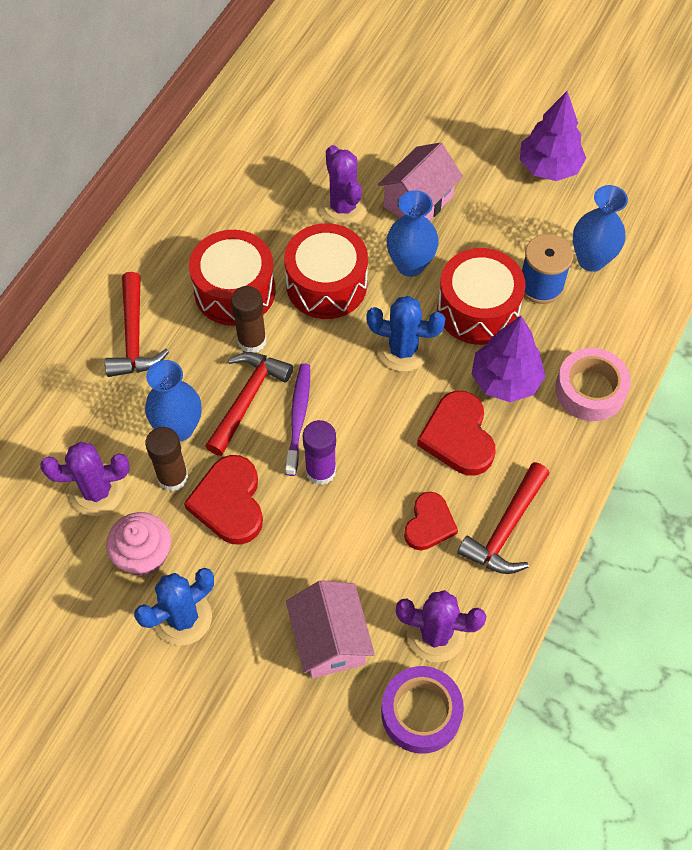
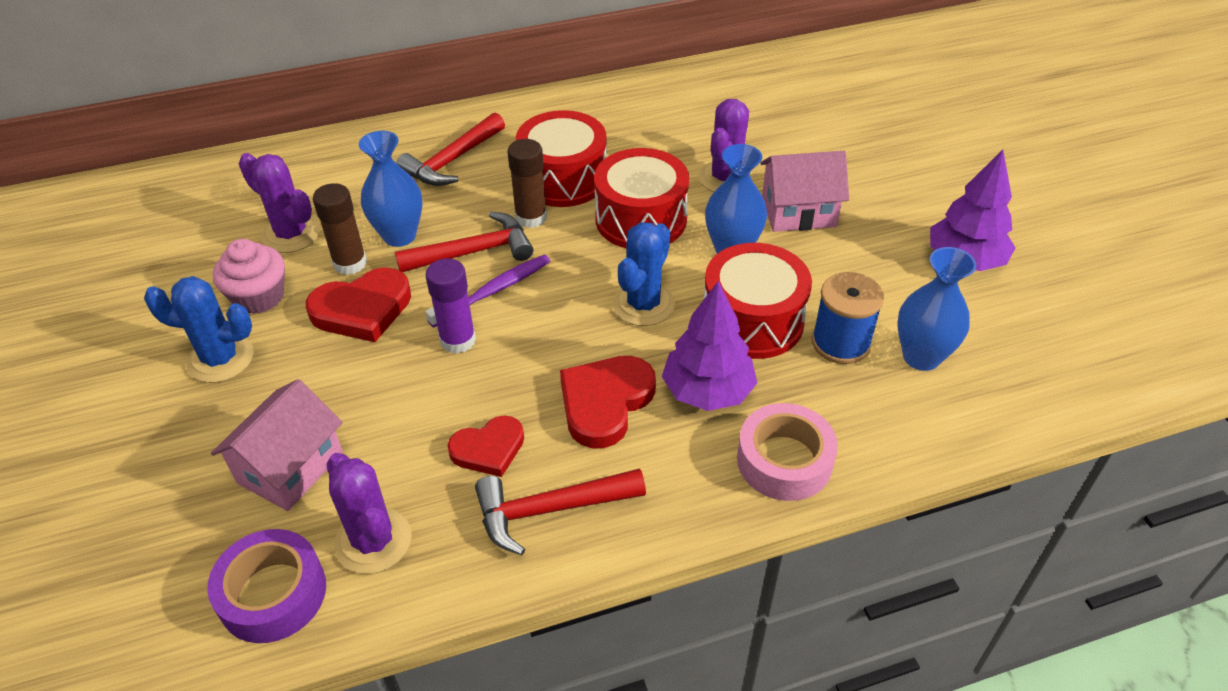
camera: 45 degrees right, 15 degrees down
red heart [184,455,263,545] -> red heart turned 150 degrees counterclockwise [306,267,411,342]
blue cactus [366,296,446,372] -> blue cactus turned 60 degrees clockwise [613,222,675,326]

